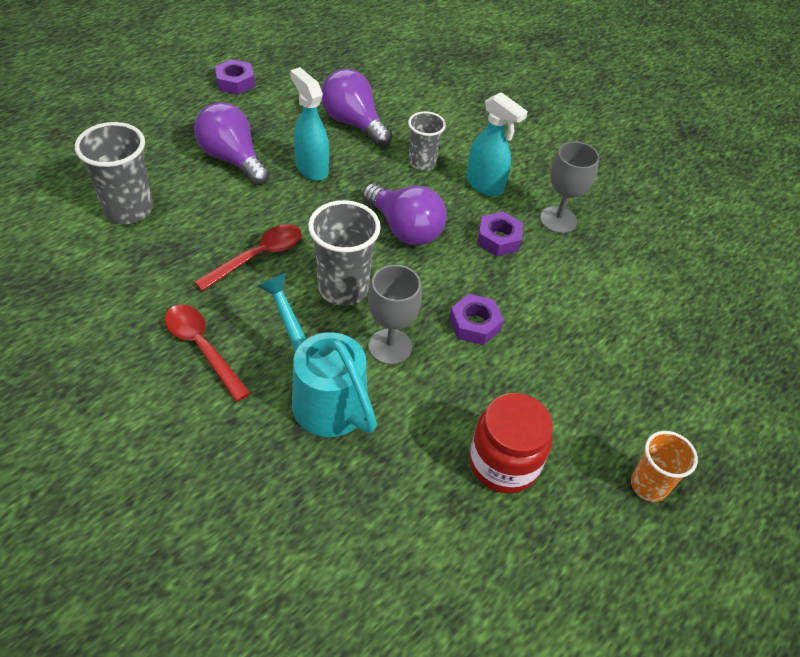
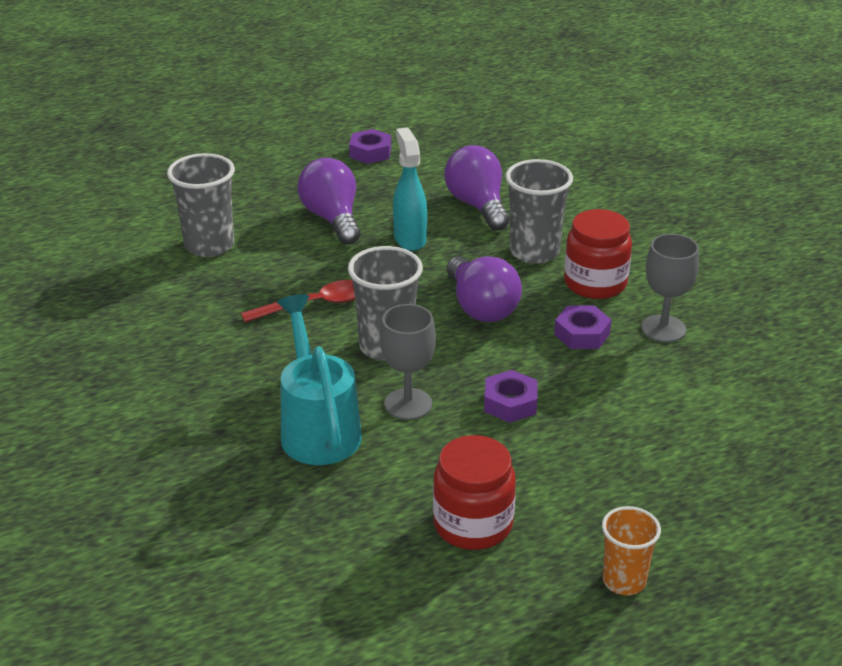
camera: 25 degrees right, 15 degrees down
red spoon [165,305,250,402] -> none
grey cup [408,111,446,171] -> grey cup [505,159,573,264], size x1.57
turquoise spray bottle [466,92,528,196] -> red jar [564,209,632,299]

